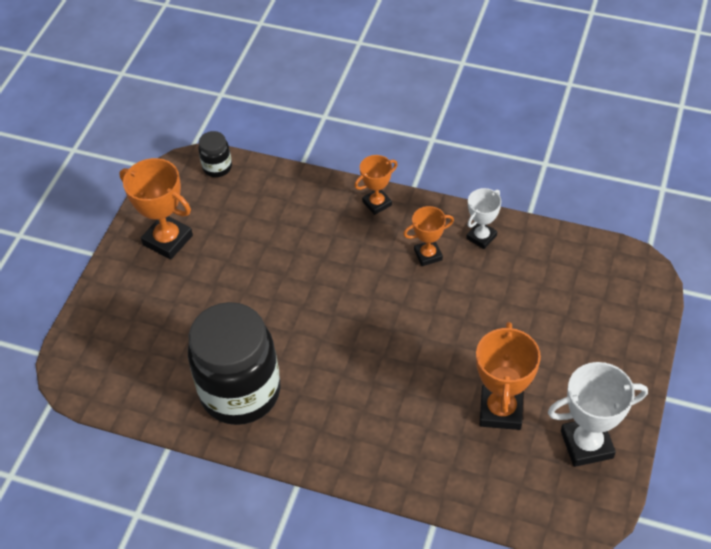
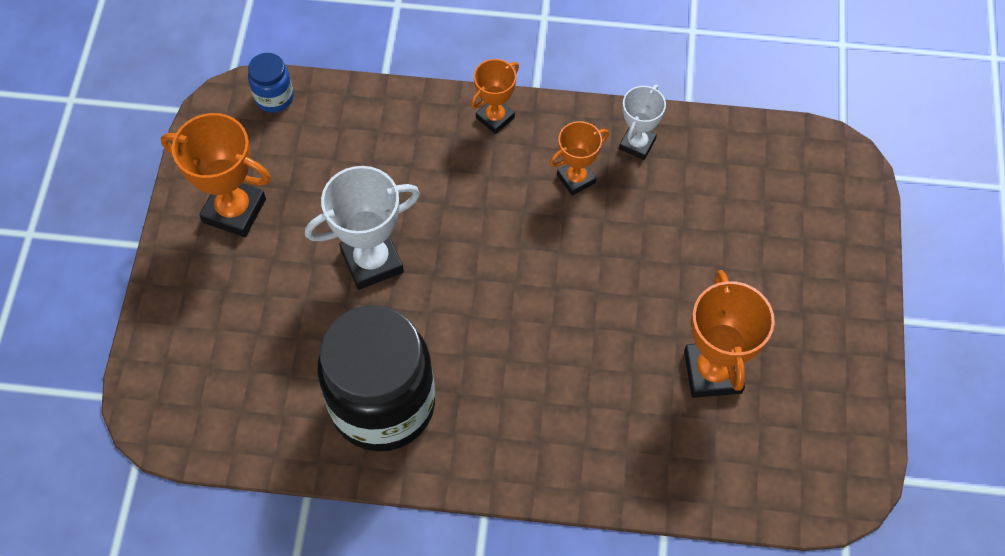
camera: 15 degrees left, 10 degrees up
black jar [198,131,232,177] -> blue jar [248,53,294,113]
white trophy [548,362,648,467] -> white trophy moved to [305,166,420,290]

